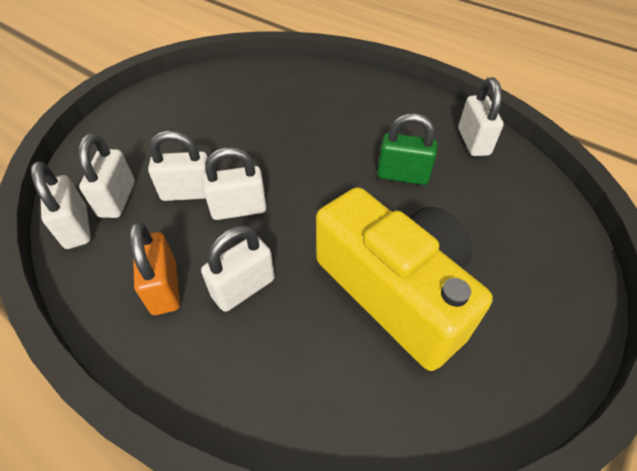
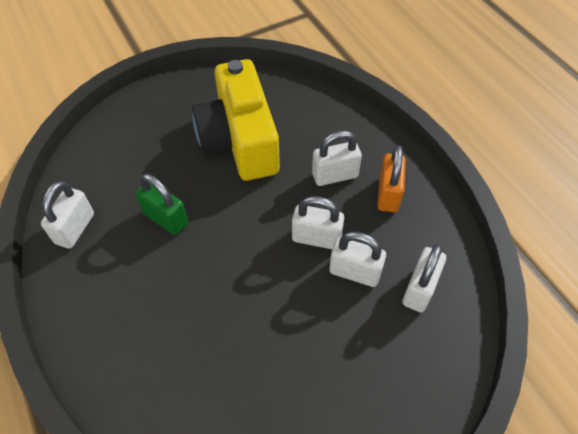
camera: 155 degrees left, 5 degrees up
white padlock [31,161,91,249] -> none

